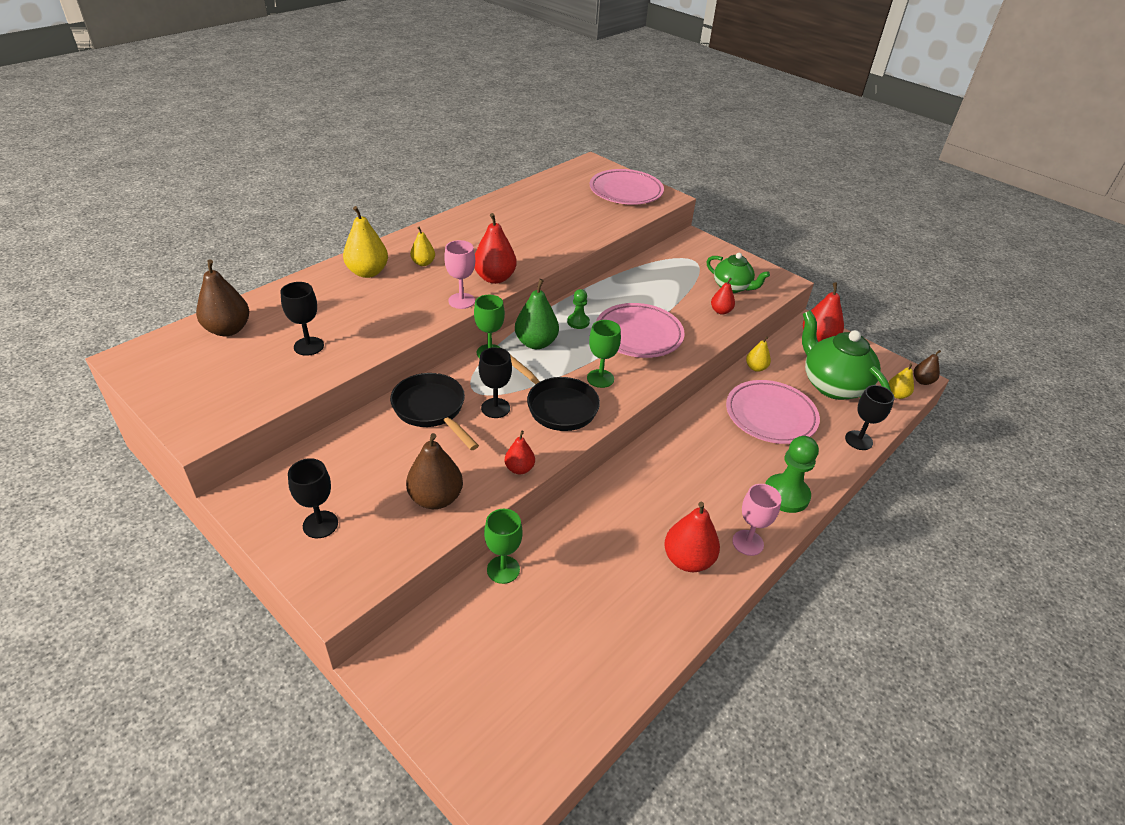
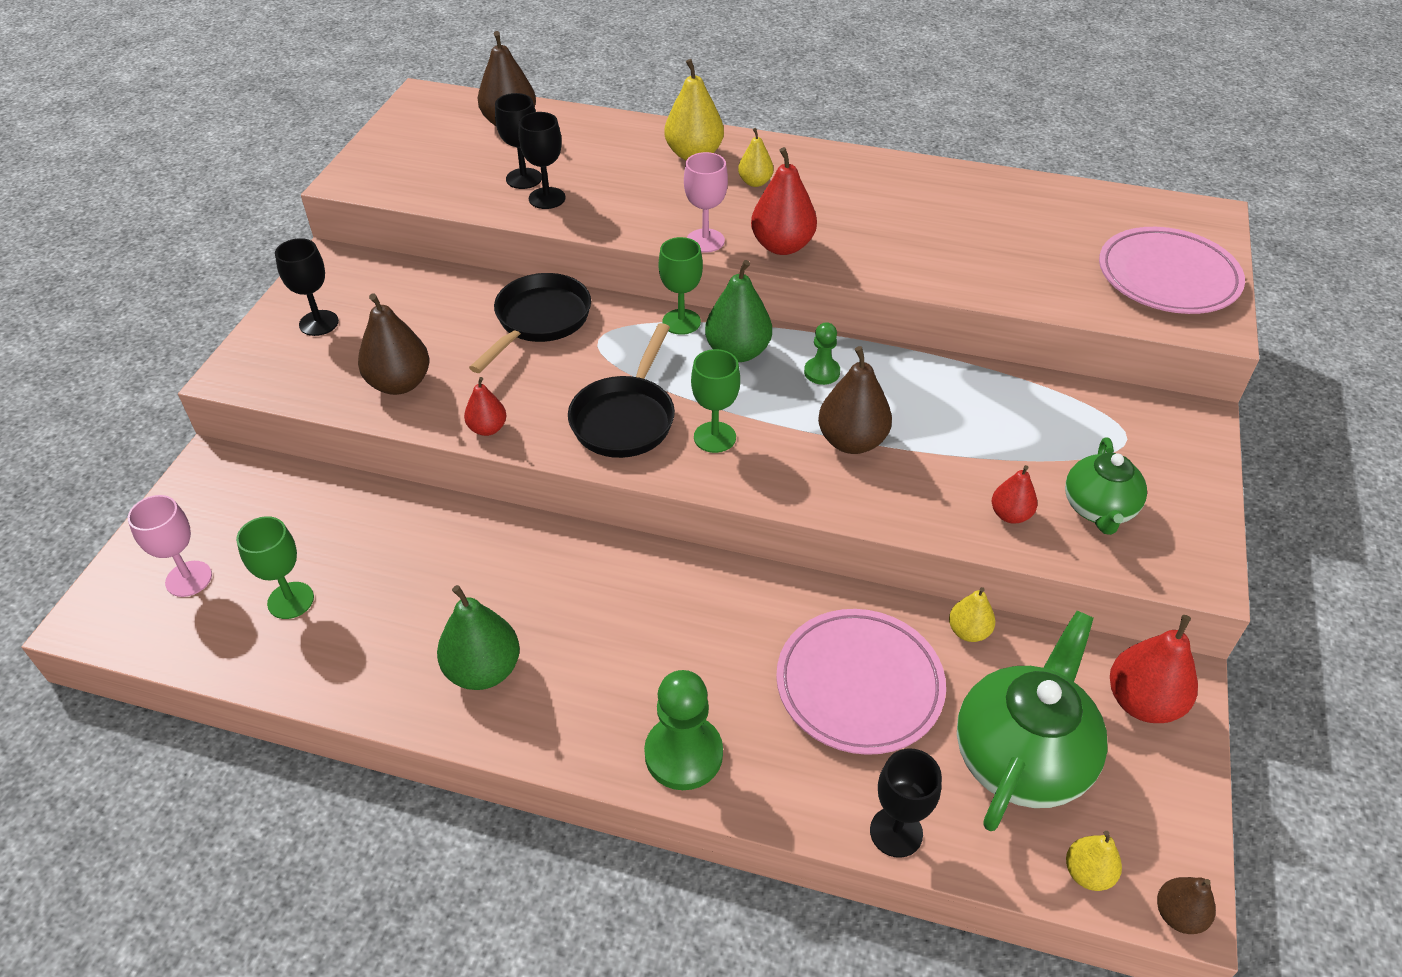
camera: 65 degrees right, 5 degrees up
black goblet [479,347,512,418] -> black goblet moved to [519,112,566,209]
green goblet [484,509,523,584] -> green goblet moved to [236,516,314,619]
pink plate [596,303,685,358] -> brown pear [818,346,892,454]
red pear [664,502,720,572] -> green pear [437,585,520,690]
pink goblet [732,484,782,556] -> pink goblet moved to [128,495,212,597]

